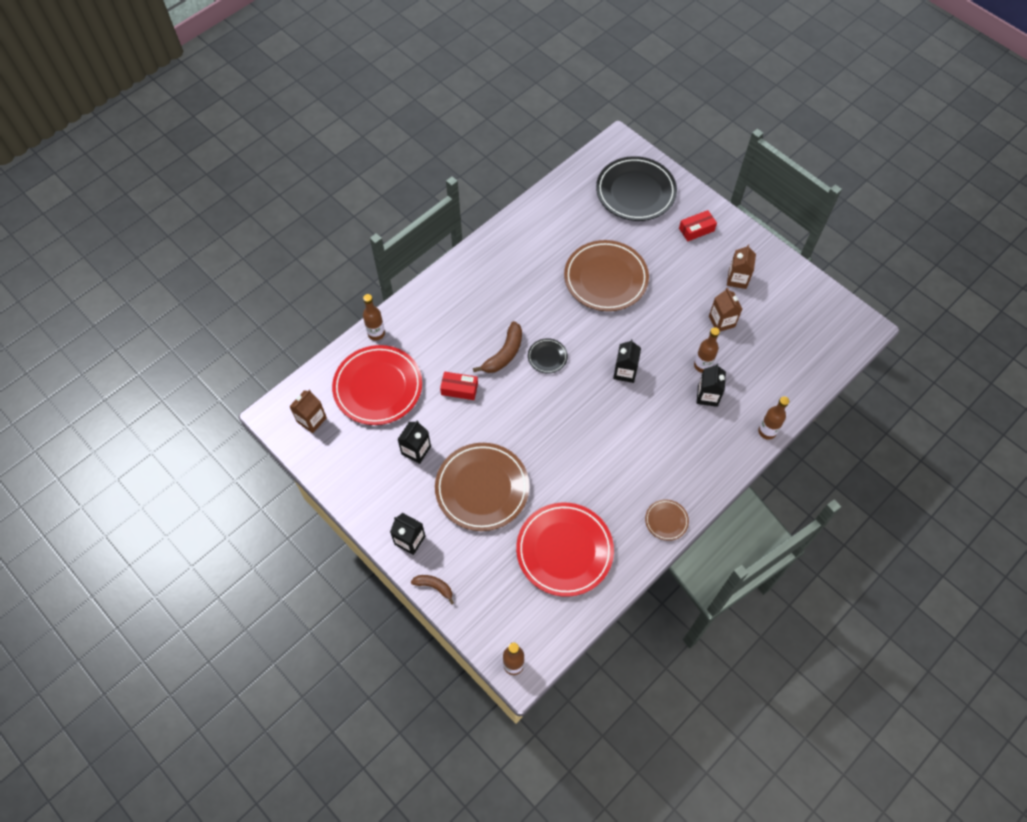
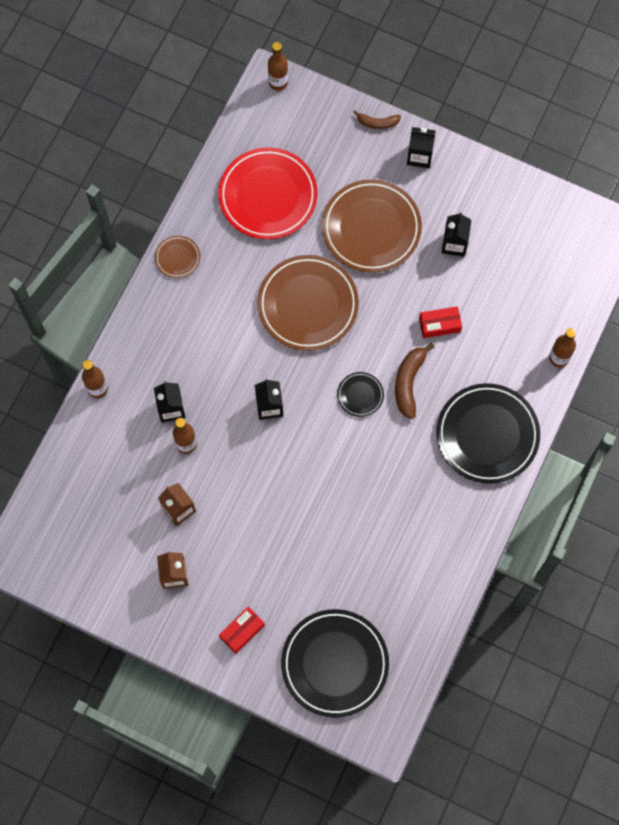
camera: 160 degrees right, 10 degrees up
brown carton [289,390,327,433] -> none
red plate [332,345,422,425] -> none
brown plate [564,240,649,311] -> brown plate moved to [257,255,359,351]
none -> black plate [436,383,540,484]

